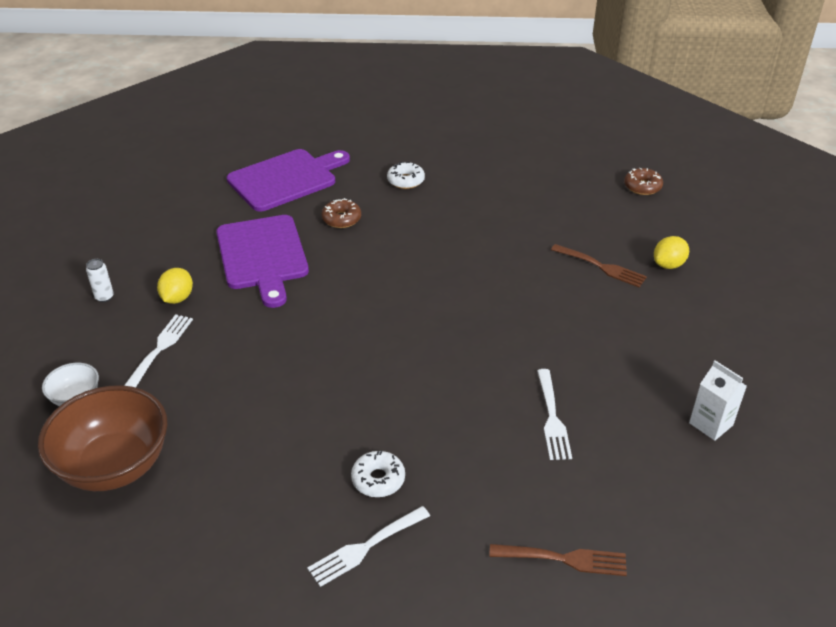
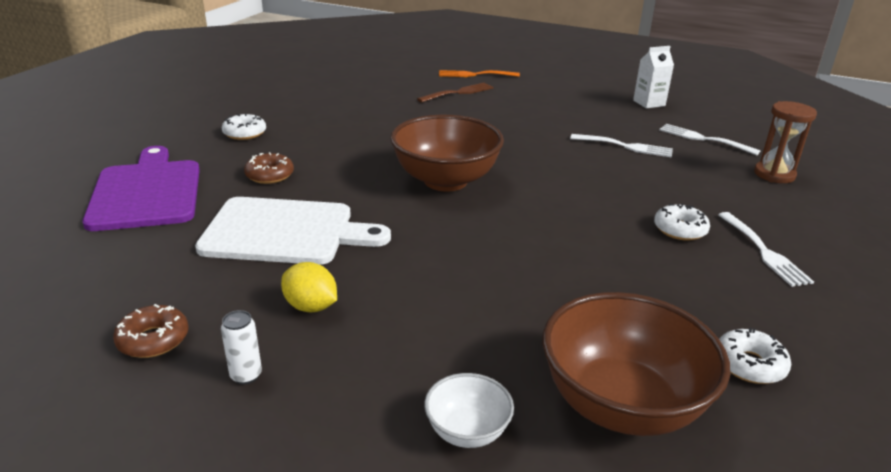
camera: 70 degrees left, 10 degrees down
white fork [124,314,193,388] -> white fork moved to [659,124,761,155]
purple cutting board [216,215,309,308] -> white cutting board [195,197,391,265]
brown fork [489,544,627,576] -> brown hourglass [754,101,817,183]
brown donut [624,168,663,195] -> brown donut moved to [113,304,188,358]
yellow lemon [654,236,689,269] -> orange fork [439,70,520,77]
none -> brown bowl [390,115,504,192]
none -> white donut [719,328,791,384]

